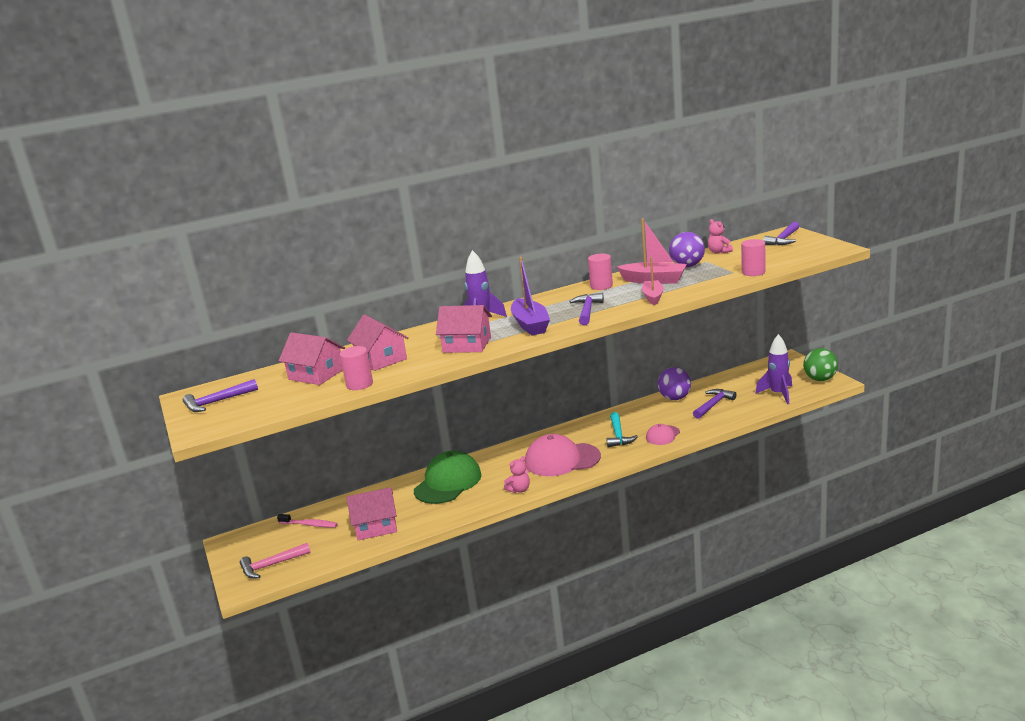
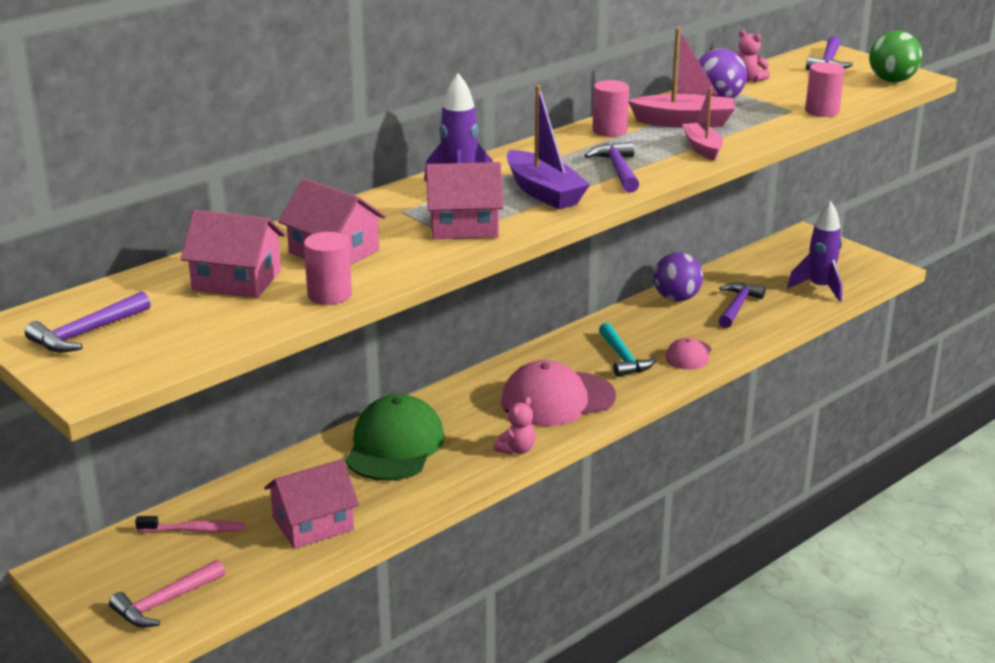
camera: 20 degrees left, 5 degrees up
green ball [803,348,838,381] -> green ball moved to [869,30,922,83]

